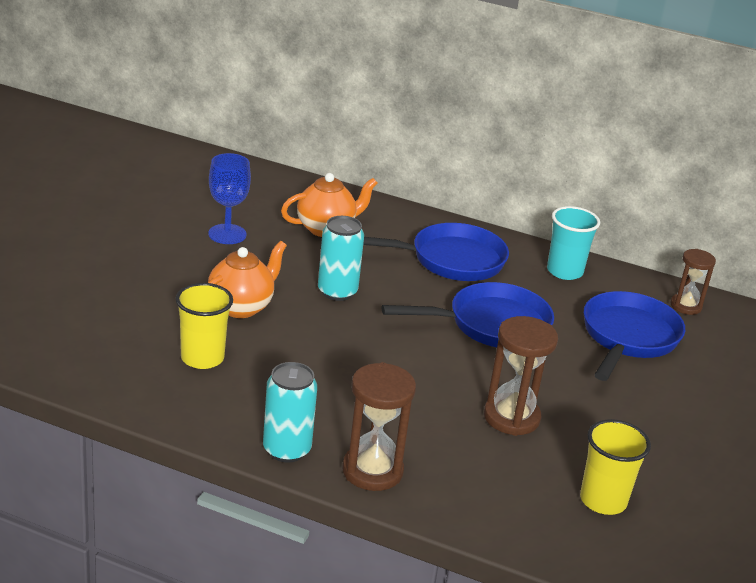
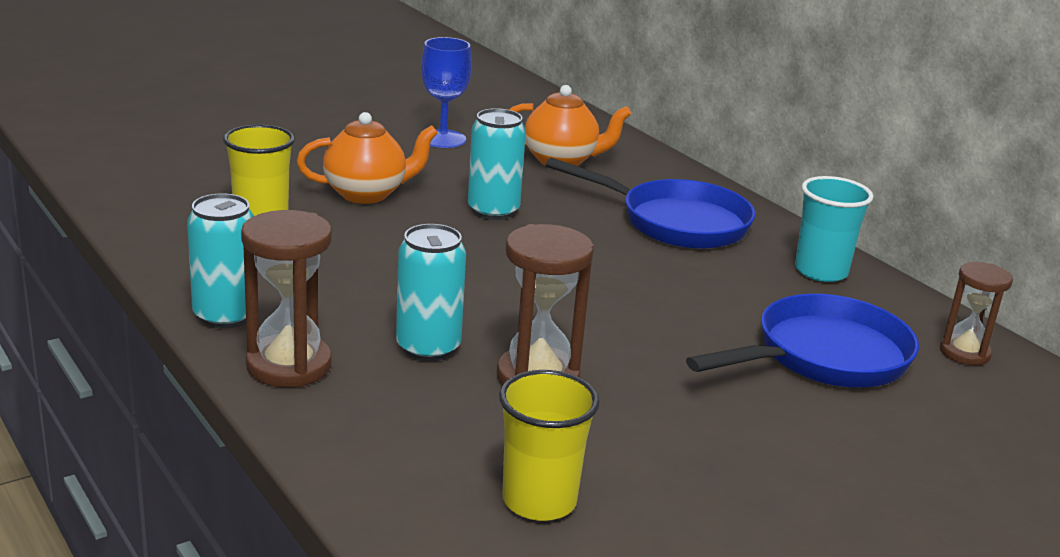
camera: 35 degrees right, 5 degrees down
blue pan [382,282,554,347] -> none
none -> turquoise can [396,224,466,361]

